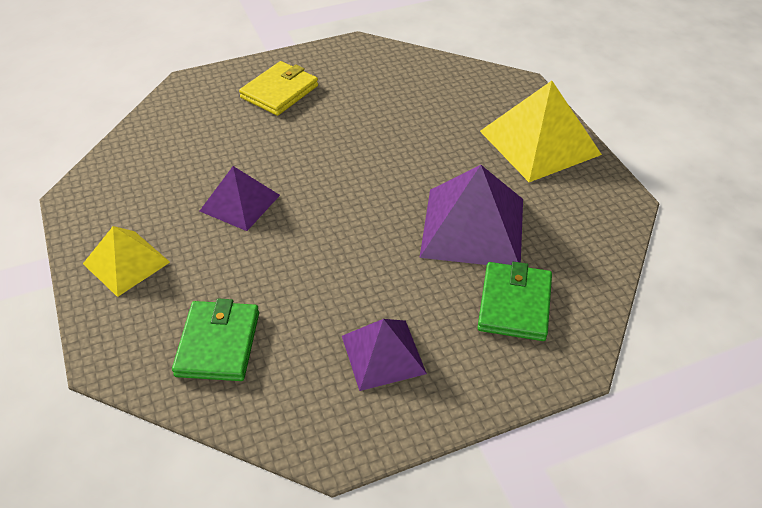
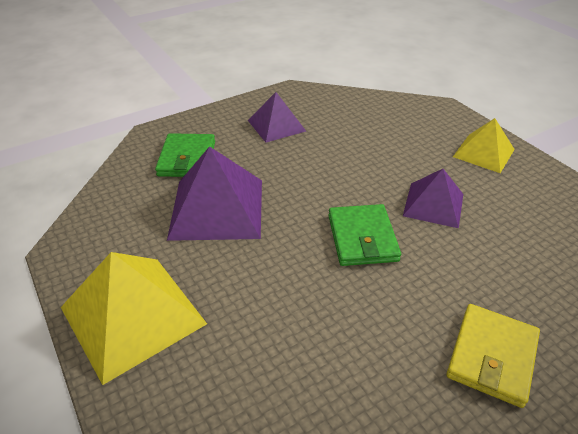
camera: 170 degrees right, 5 degrees down
green wallet [172,299,259,381] -> green wallet moved to [328,204,401,266]

